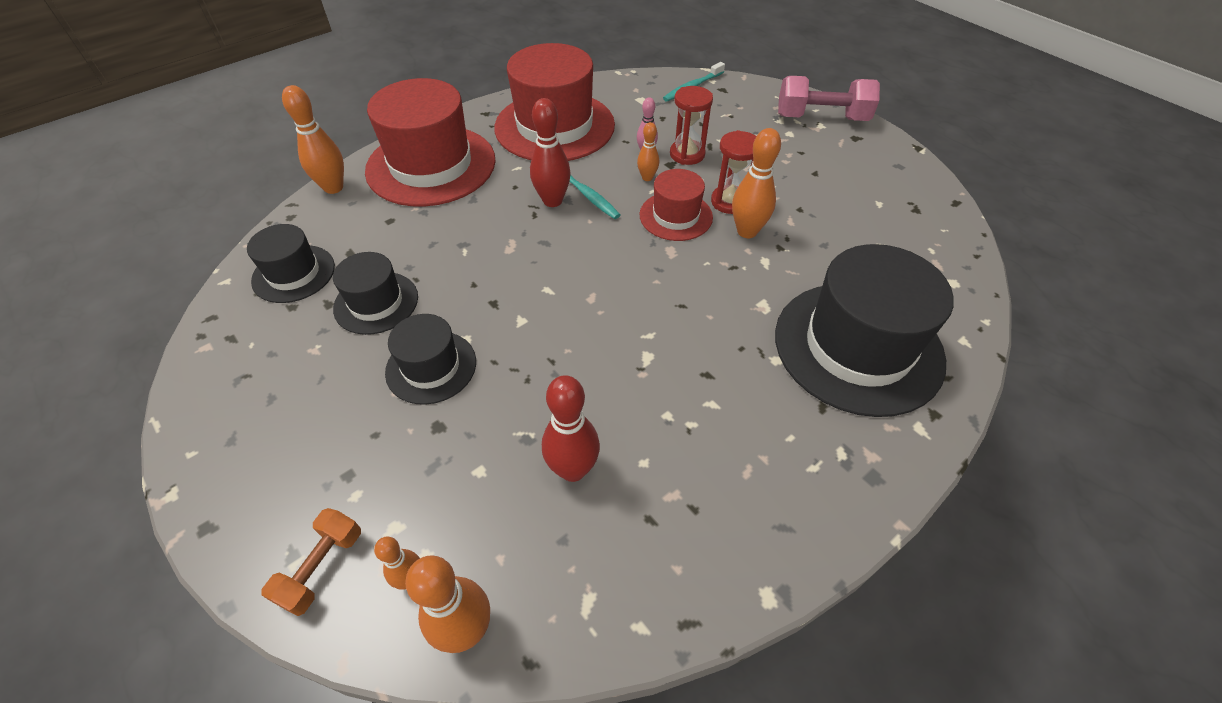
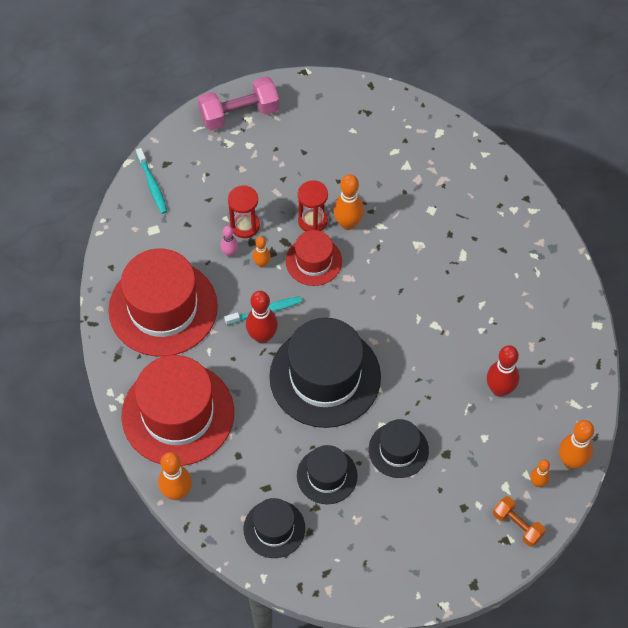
camera: 70 degrees left, 10 degrees up
black hat [775,244,954,417] -> black hat moved to [269,317,381,428]
pink dumbbell [778,76,880,121] -> pink dumbbell turned 45 degrees clockwise [198,76,279,131]

